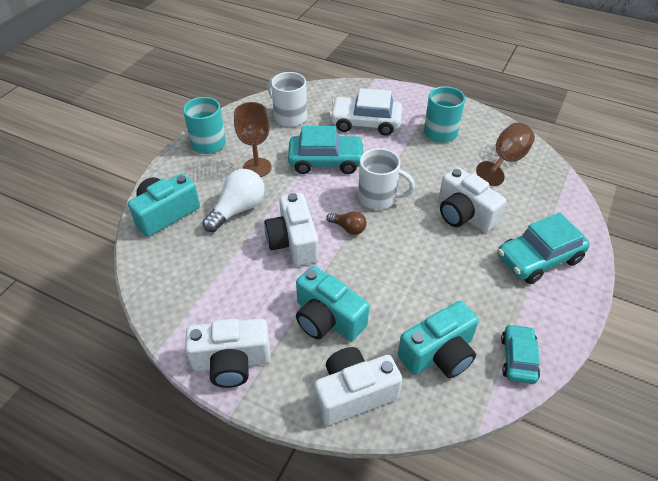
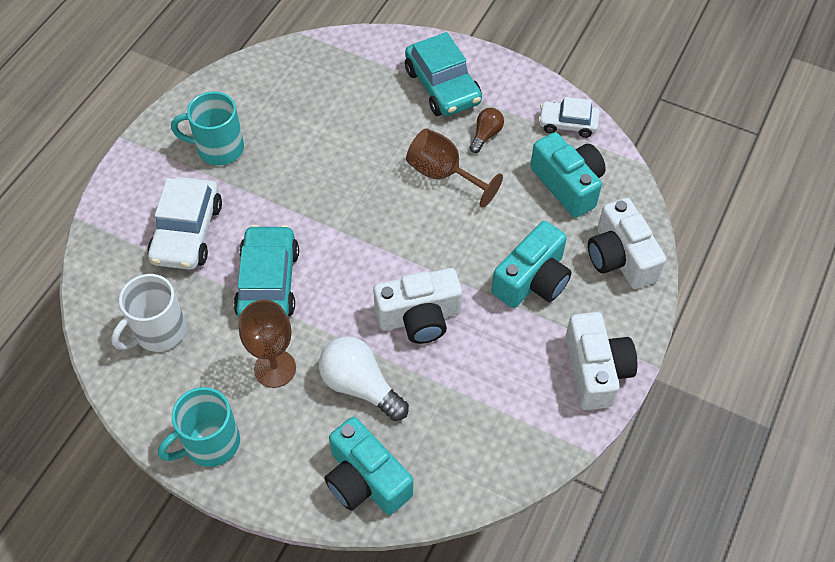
camera: 90 degrees left, 10 degrees up
brown light bulb [327,211,367,235] -> brown light bulb moved to [470,108,504,153]
white mug [358,148,415,210] -> none
white camera [439,167,506,233] -> none
brown goblet [476,123,535,186] -> brown goblet moved to [406,128,503,208]
turquoise car [501,324,540,384] -> white car [538,97,600,138]

